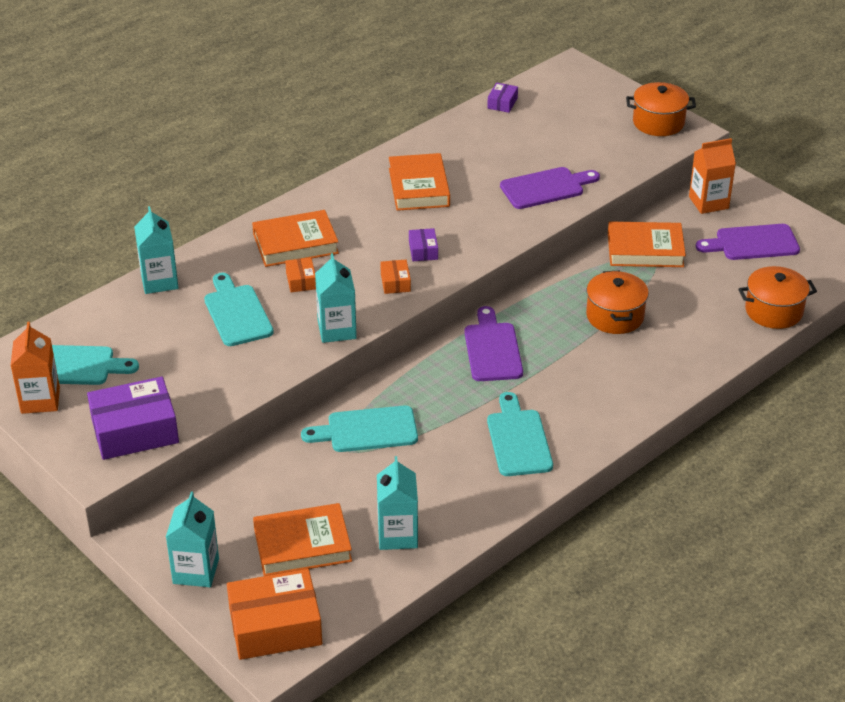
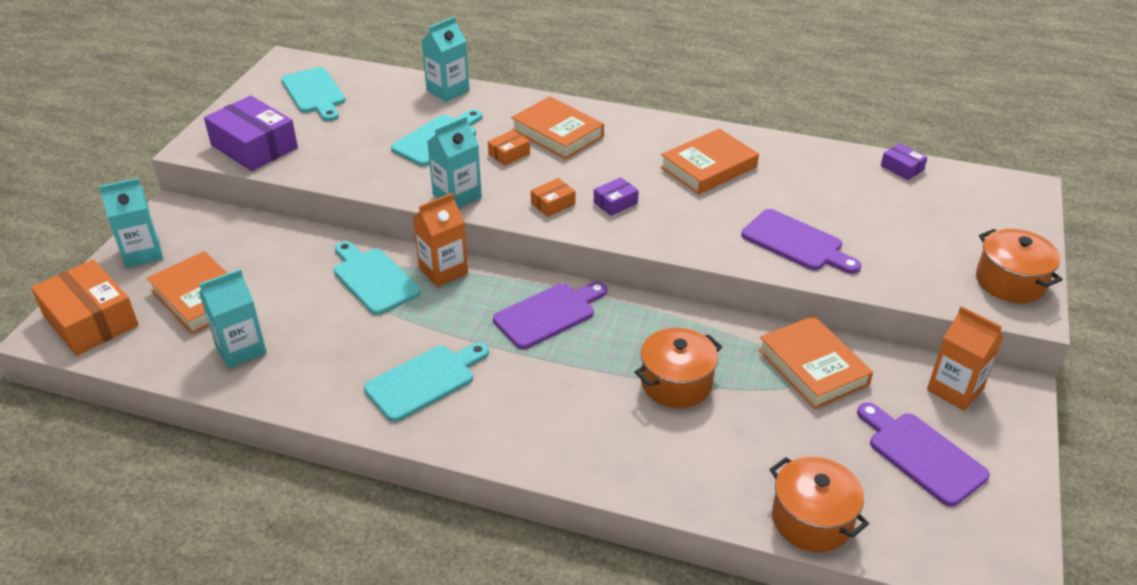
camera: 60 degrees right, 0 degrees up
orange carton [10,322,60,414] -> orange carton moved to [413,193,468,287]
purple box [487,82,518,113] -> purple box turned 60 degrees clockwise [881,143,928,180]

